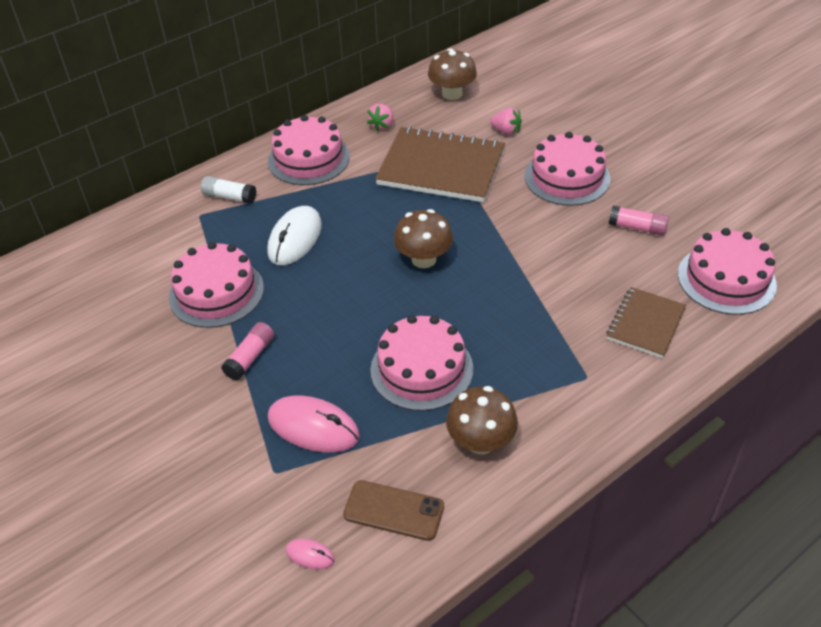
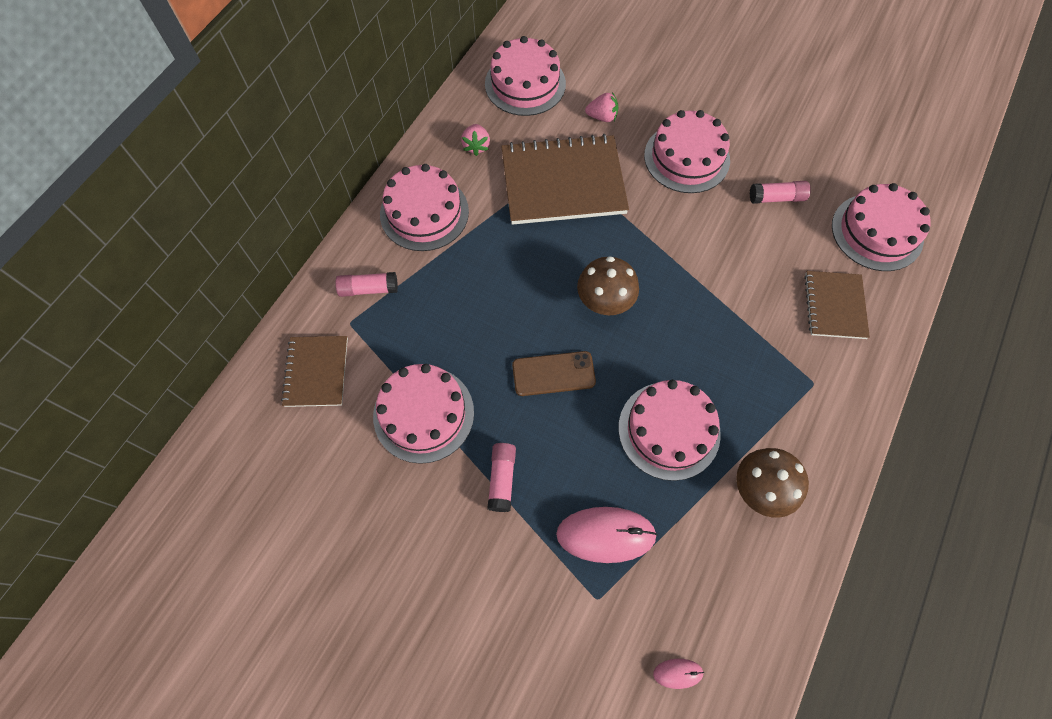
camera: 25 degrees left, 20 degrees up
white glue stick [201,176,256,204] -> pink glue stick [335,272,398,297]
white mouse [267,206,322,265] -> none
brown phone [343,480,444,541] -> brown phone moved to [512,351,596,396]
brown mushroom [428,48,477,100] -> pink cake [485,36,566,116]
none -> brown notebook [281,336,348,407]

